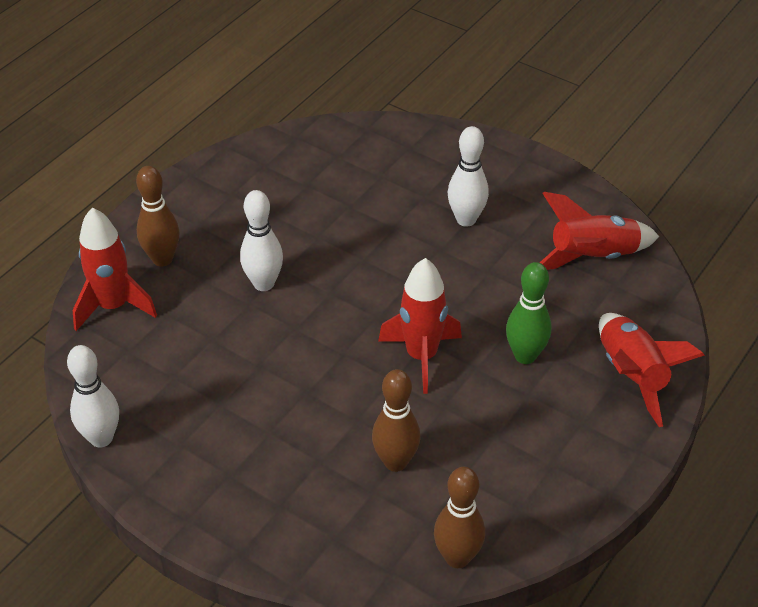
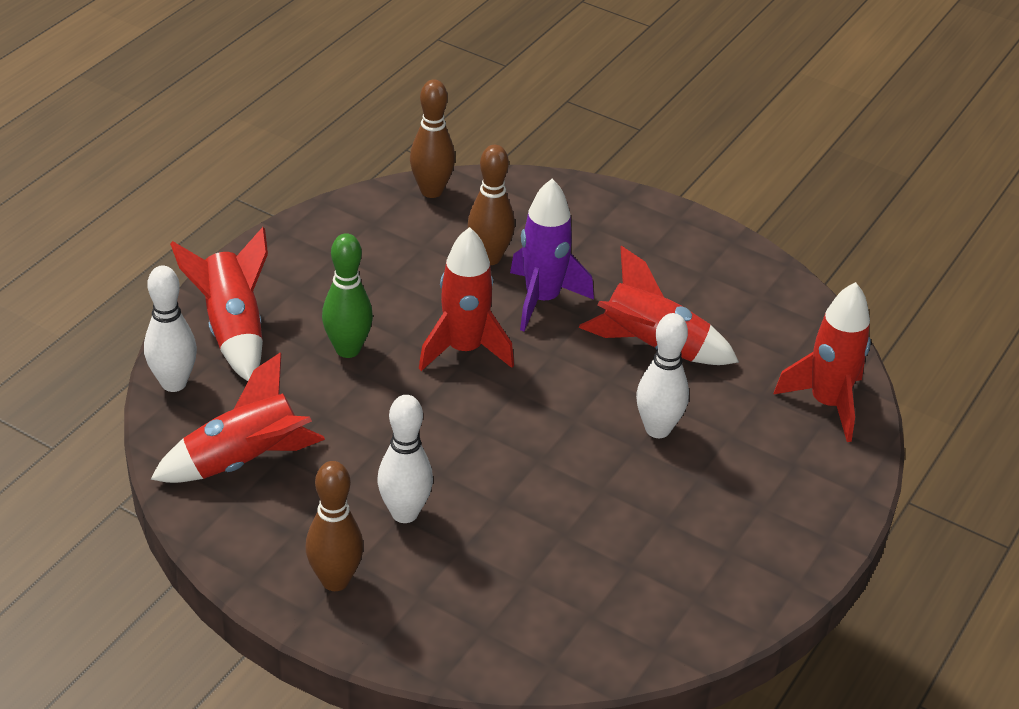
camera: 175 degrees right, 5 degrees down
white bowling pin [67,345,119,448] -> white bowling pin moved to [144,265,197,392]
brown bowling pin [136,166,179,267] -> brown bowling pin moved to [305,461,364,591]
none -> purple rocket [510,179,594,331]
none -> red rocket [579,246,739,365]

